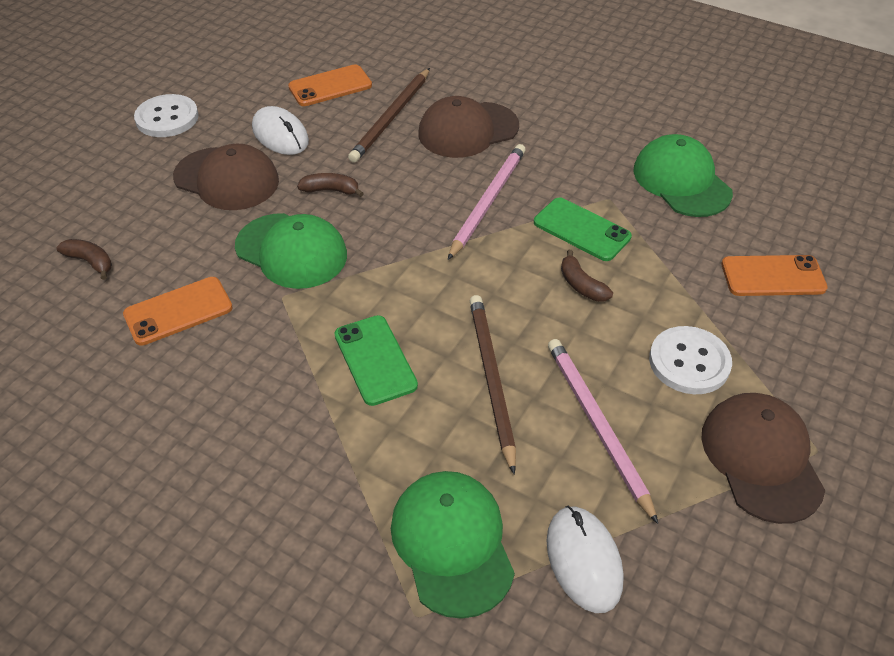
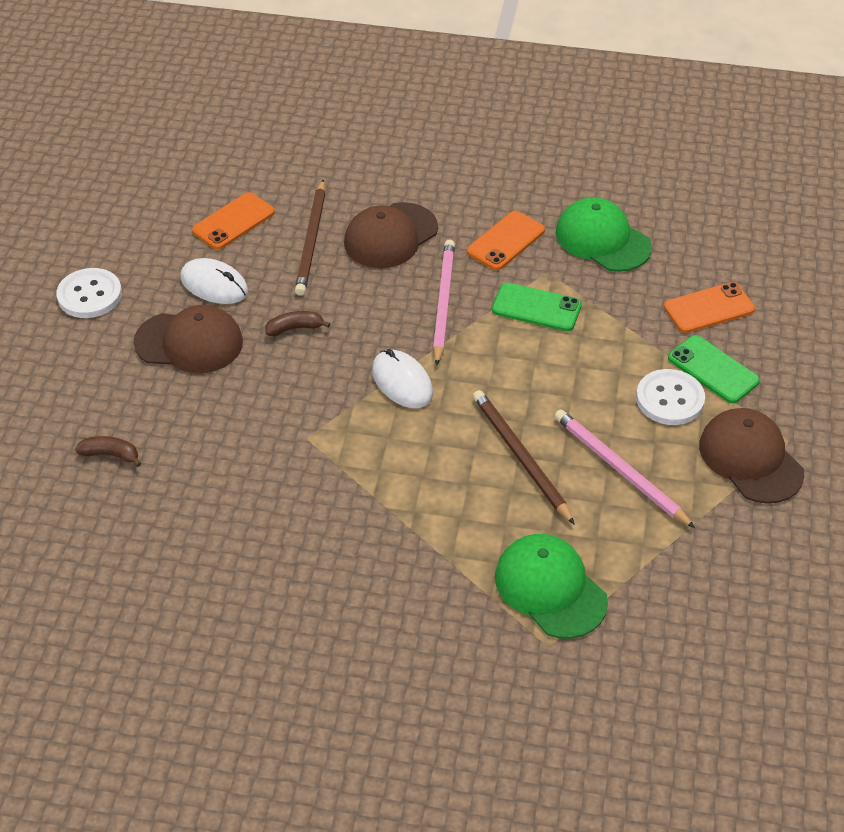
camera: 20 degrees left, 0 degrees up
orange phone [123,277,233,346] -> orange phone moved to [467,211,545,270]
green cap [235,213,347,289] -> none
green phone [334,315,418,406] -> green phone moved to [668,335,760,403]
white mouse [546,506,624,613] -> white mouse moved to [372,349,433,408]
brown banana [561,250,613,302] -> none

